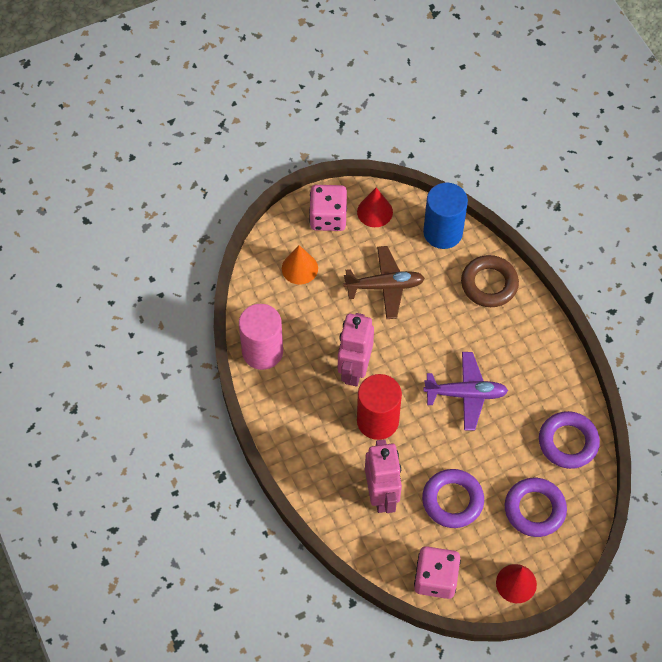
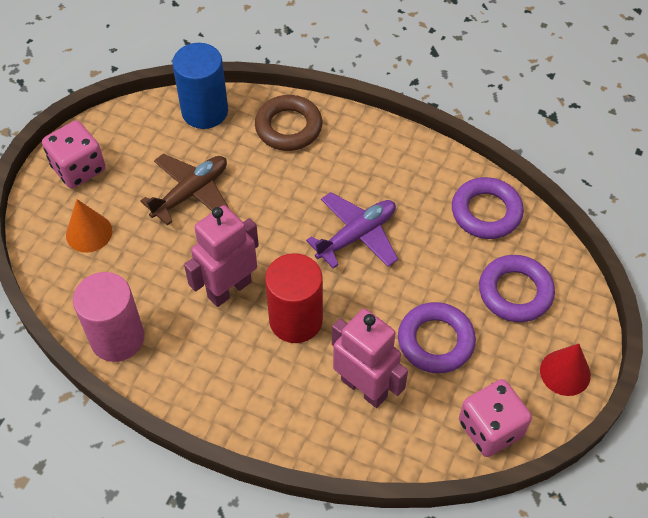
camera: 40 degrees left, 5 degrees down
pink robot [338,313,374,386] -> pink robot turned 75 degrees clockwise [184,205,259,307]
red cone [357,188,393,227] -> none

